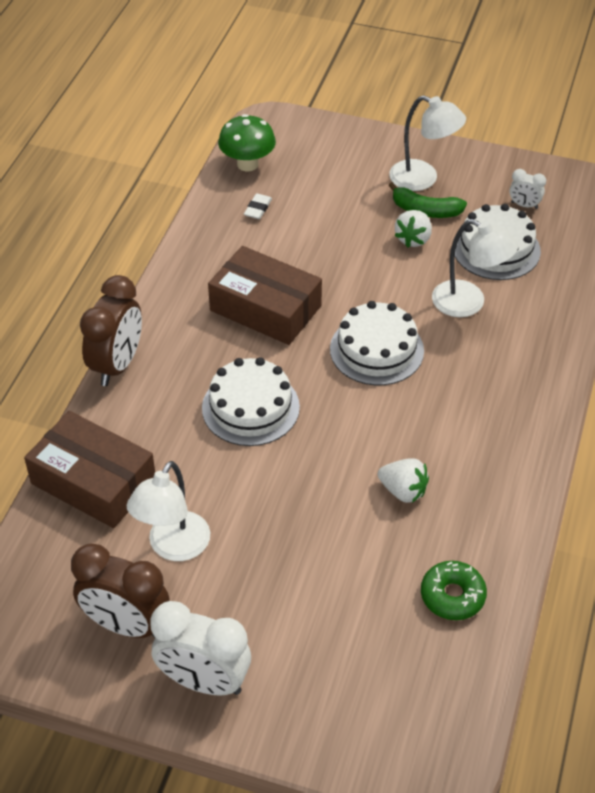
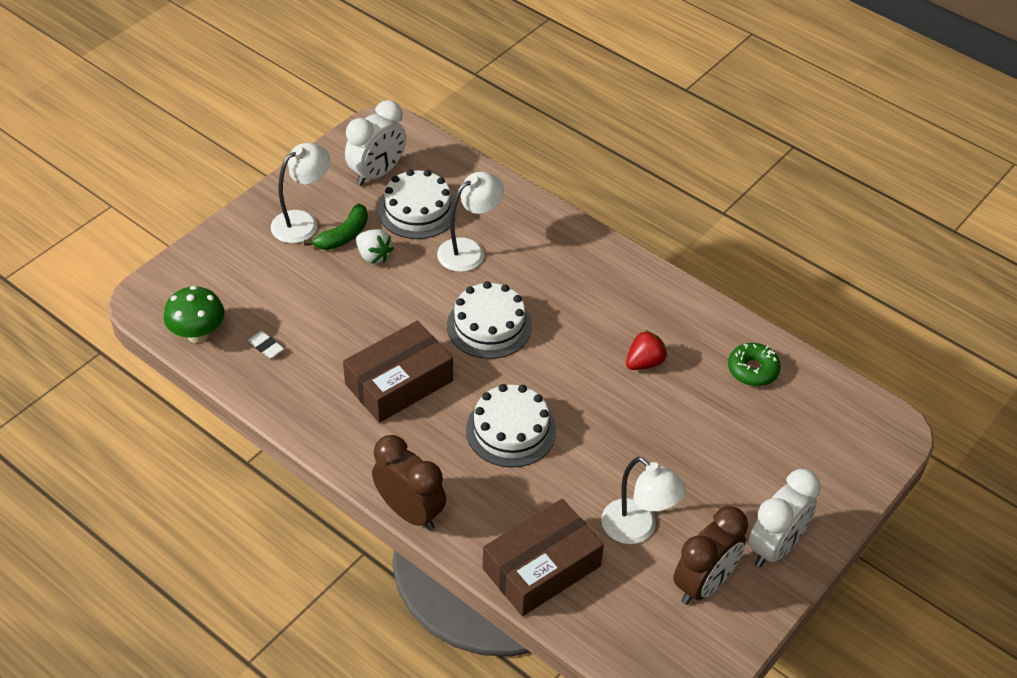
camera: 70 degrees left, 0 degrees up
white strawberry [378,459,429,503] -> red strawberry [626,330,667,370]
white clock [509,169,546,209] -> white clock [345,100,406,186], size x2.08

